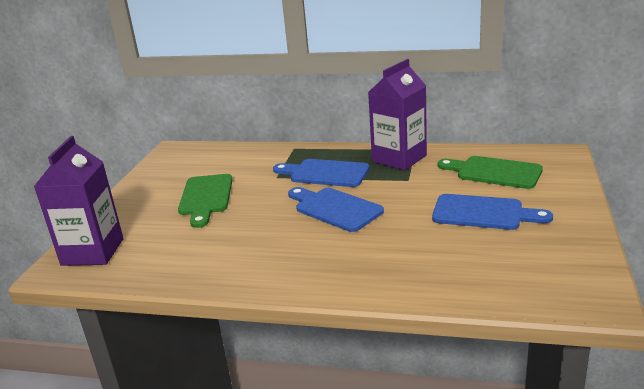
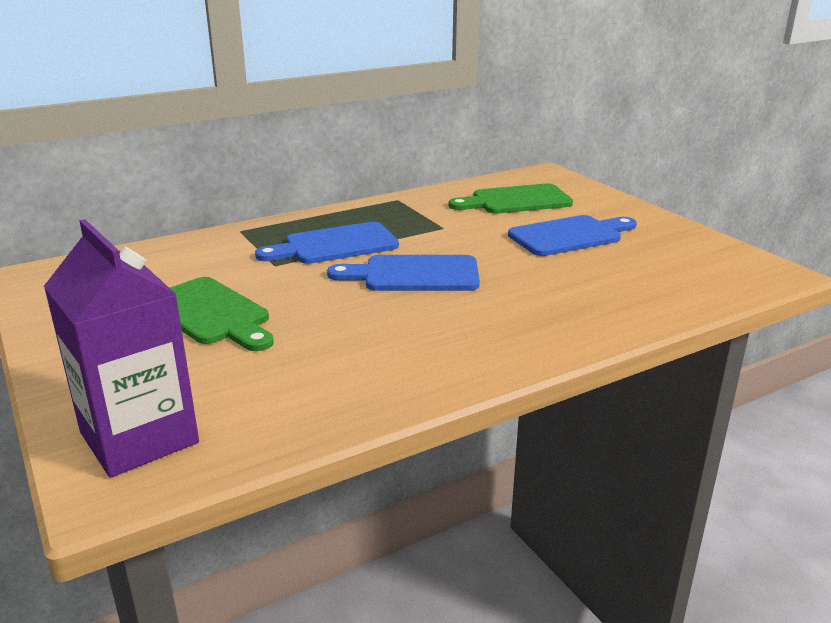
camera: 45 degrees left, 0 degrees up
purple carton [368,59,427,170] -> none

